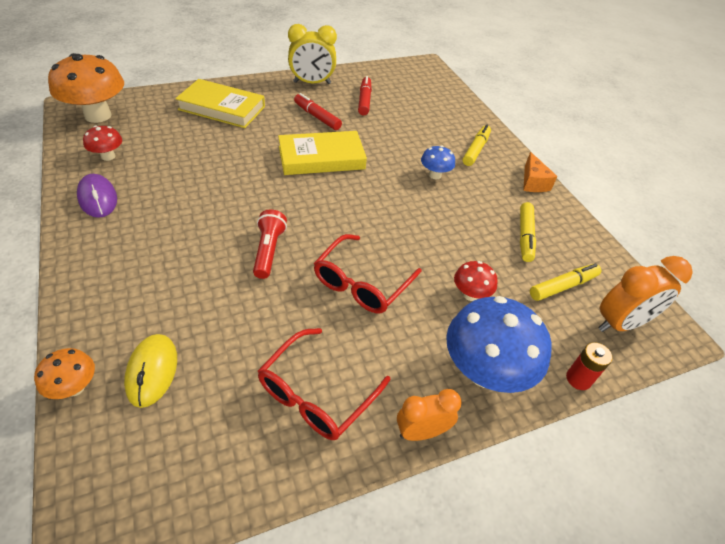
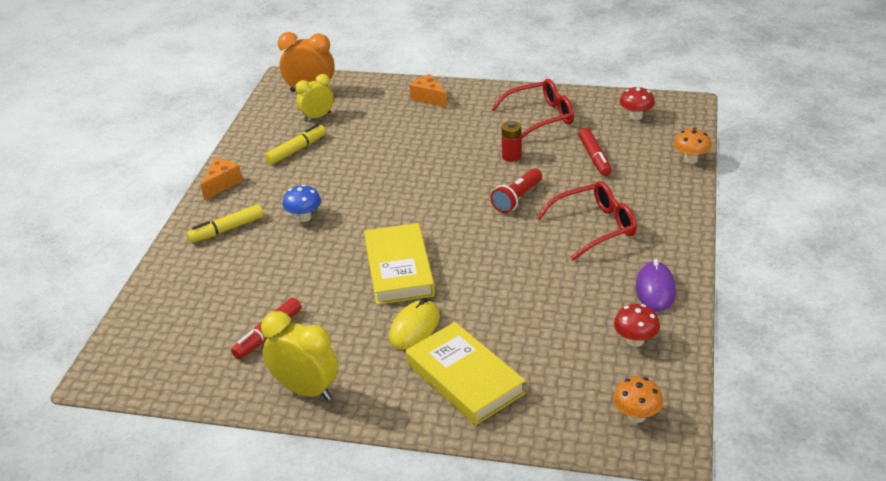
camera: 140 degrees left, 10 degrees down
orange mushroom [48,53,124,123] -> orange mushroom [613,376,663,423], size x0.49
yellow mouse [124,334,177,408] -> yellow mouse moved to [389,298,440,350]
yellow book [278,131,367,175] -> yellow book turned 60 degrees clockwise [364,223,435,305]
red marker [294,93,342,130] -> red marker moved to [578,128,612,176]
red glasses [314,234,422,313] -> red glasses moved to [536,181,637,261]
orange clock [397,389,462,441] -> none
blue mushroom [446,296,552,393] -> orange cheese [409,74,447,108]
red mushroom [454,261,498,301] -> red mushroom moved to [620,86,655,120]
yellow marker [530,264,601,301] -> yellow clock [295,74,334,121]
red battery [566,342,612,390] -> red battery moved to [501,121,521,162]

